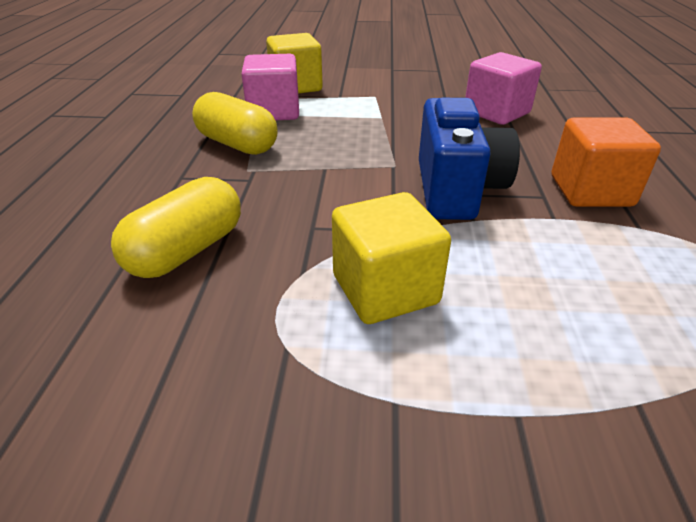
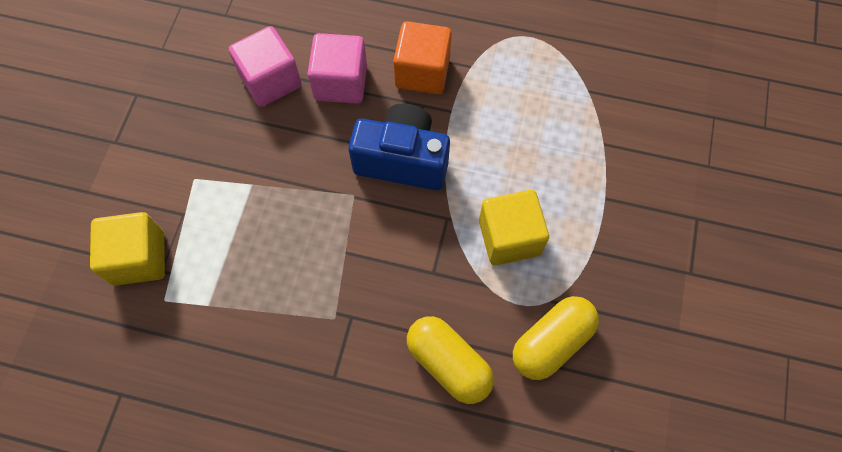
camera: 80 degrees left, 30 degrees up
yellow capsule [192,92,277,155] -> yellow capsule moved to [513,296,599,380]
pink cube [241,54,299,120] -> pink cube moved to [308,33,367,104]

